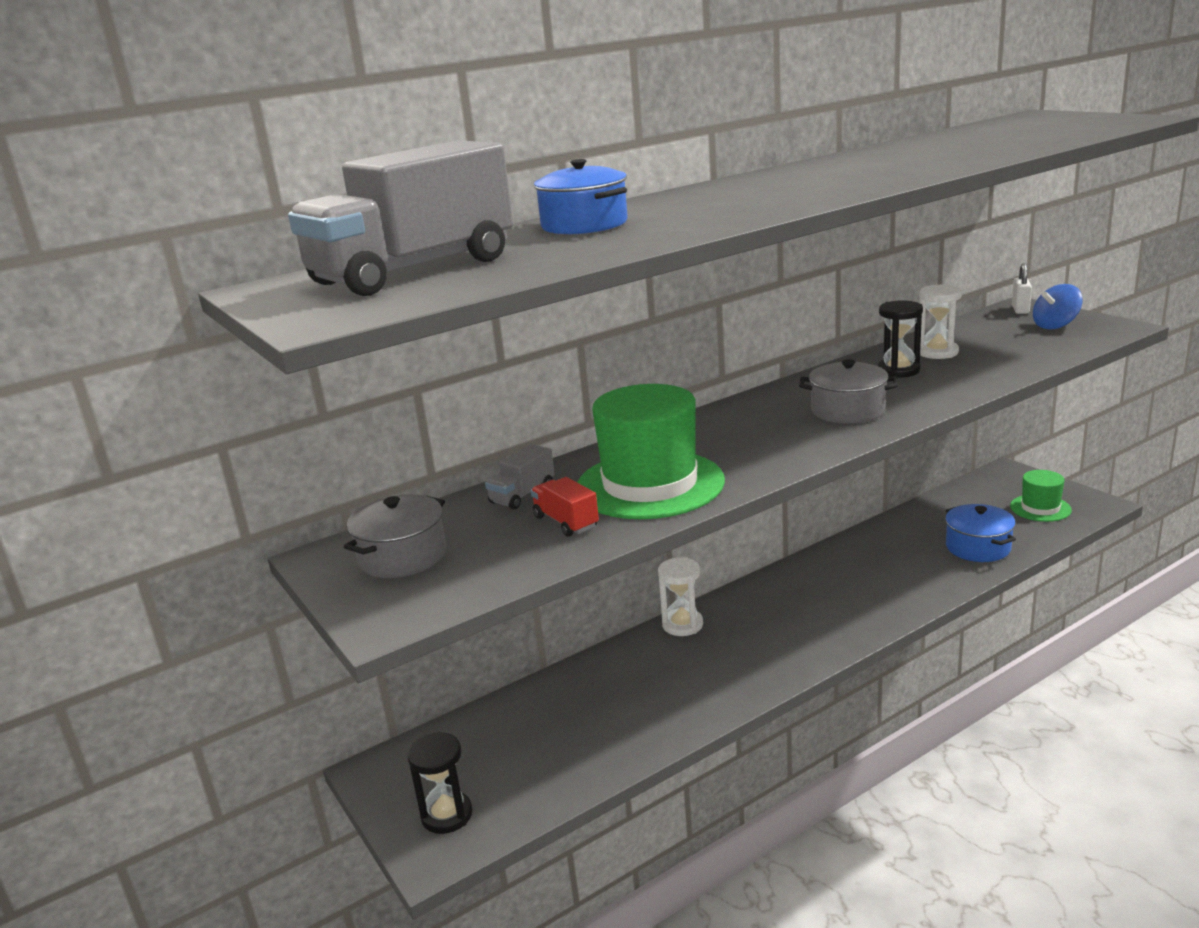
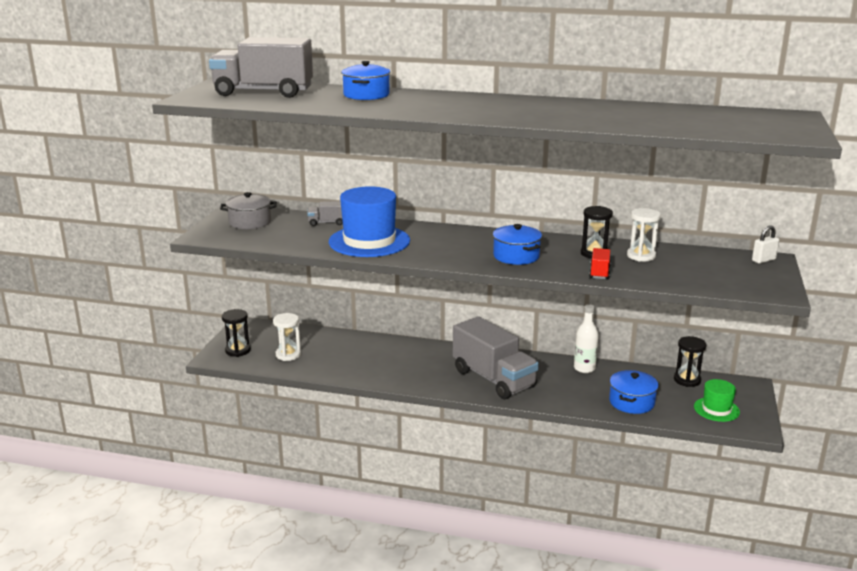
camera: 45 degrees right, 0 degrees up
red truck [531,477,599,537] -> red truck moved to [589,248,611,280]
green hat [577,384,725,519] -> blue hat [329,186,410,257]
white hourglass [658,557,703,636] -> white hourglass moved to [273,313,301,361]
grey pot [799,359,898,424] -> blue pot [493,224,542,265]
blue spinning top [1033,284,1082,330] -> none
none -> grey truck [453,316,539,399]
none -> white bottle [574,304,598,373]
none -> black hourglass [674,336,706,387]

